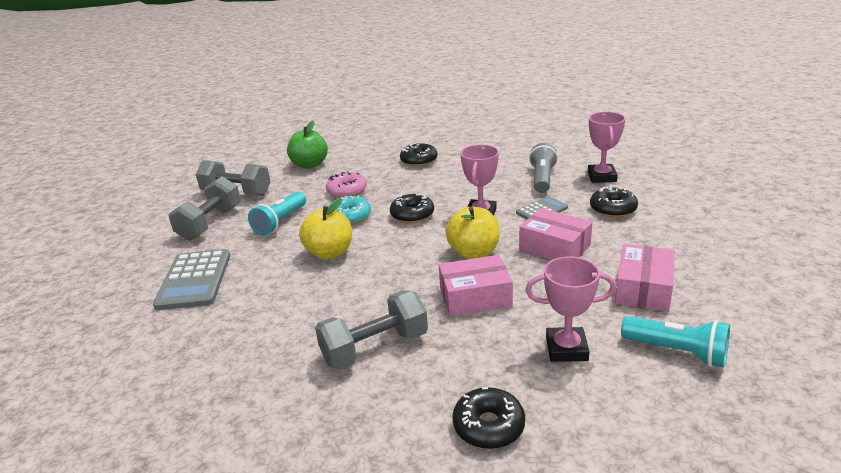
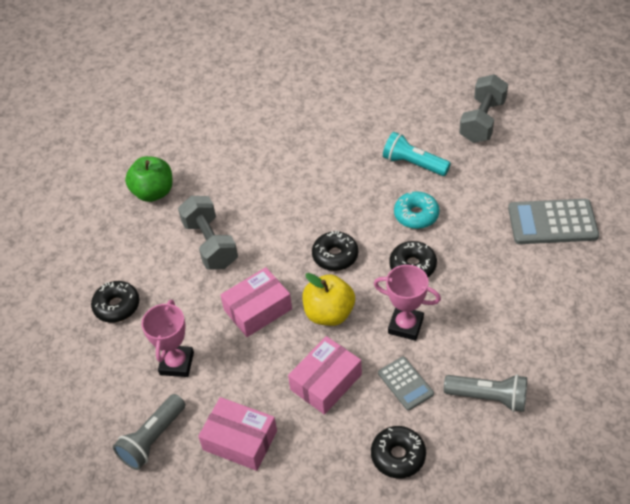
camera: 95 degrees right, 20 degrees up
grey calculator [153,249,230,310] -> grey calculator moved to [508,199,599,244]
grey dumbbell [169,176,241,241] -> none
green apple [287,121,328,169] -> green apple moved to [125,156,173,202]
yellow apple [299,199,352,260] -> none
pink donut [326,171,367,198] -> none
black donut [400,143,438,167] -> black donut moved to [312,231,358,271]
pink box [439,255,513,317] -> pink box turned 60 degrees clockwise [220,267,292,337]
pink trophy [588,112,625,183] -> none
turquoise flashlight [621,316,730,368] -> grey flashlight [113,394,185,470]

